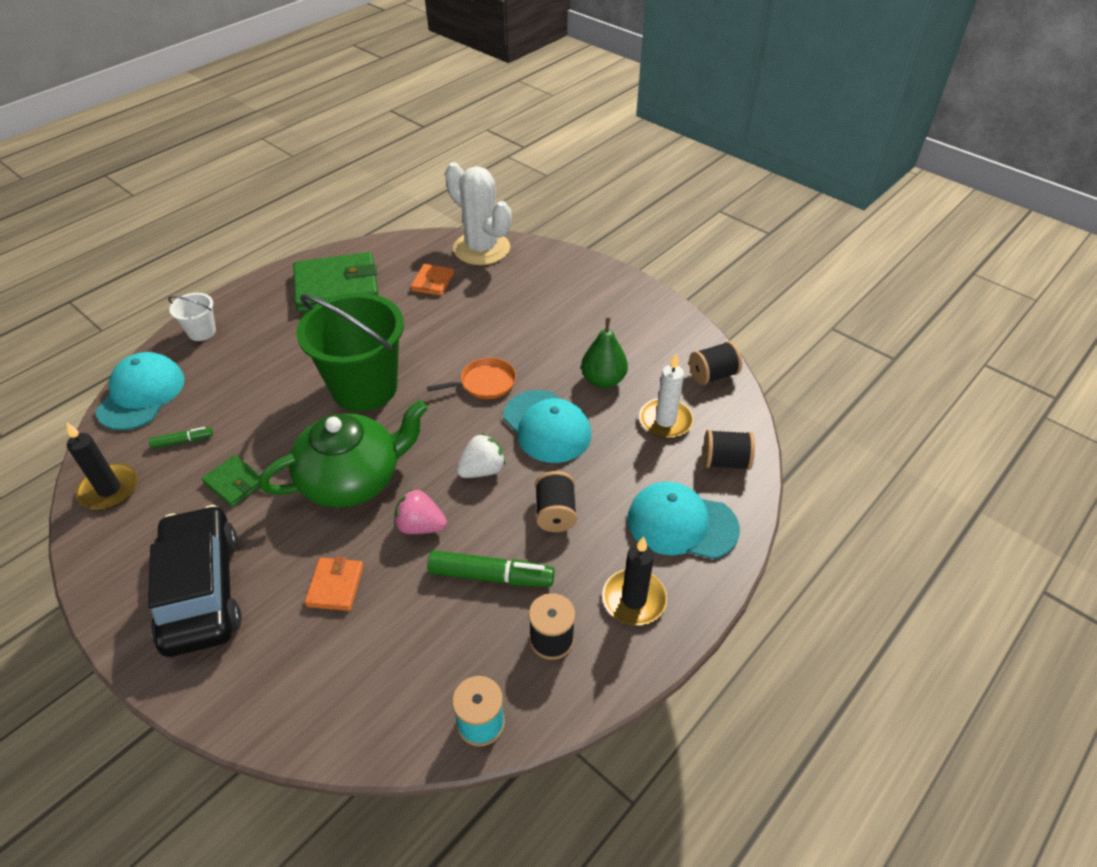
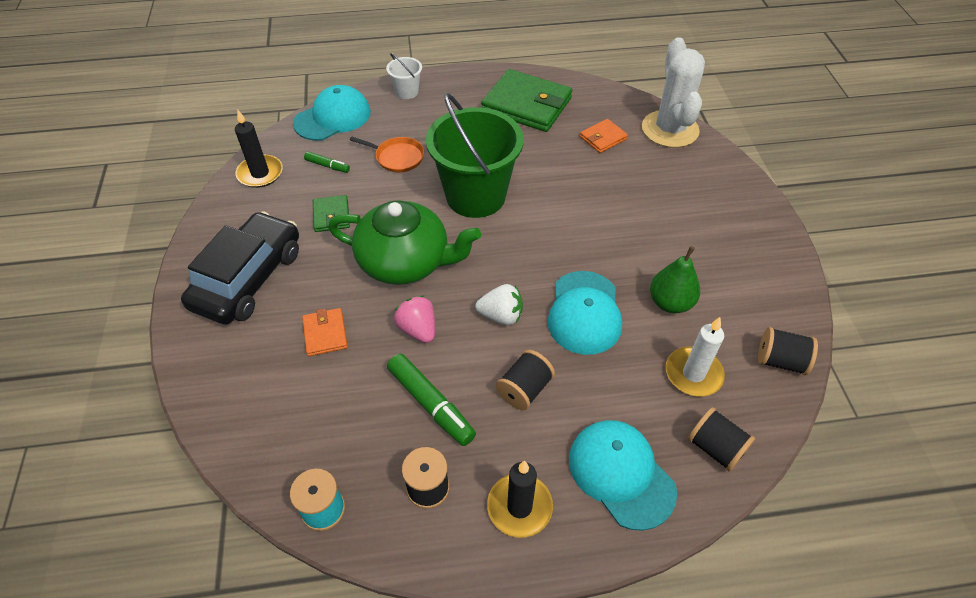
camera: 40 degrees right, 5 degrees up
orange wallet [305,556,364,611] -> orange wallet turned 60 degrees counterclockwise [302,308,348,356]
orange pan [427,358,516,399] -> orange pan moved to [350,137,424,173]

